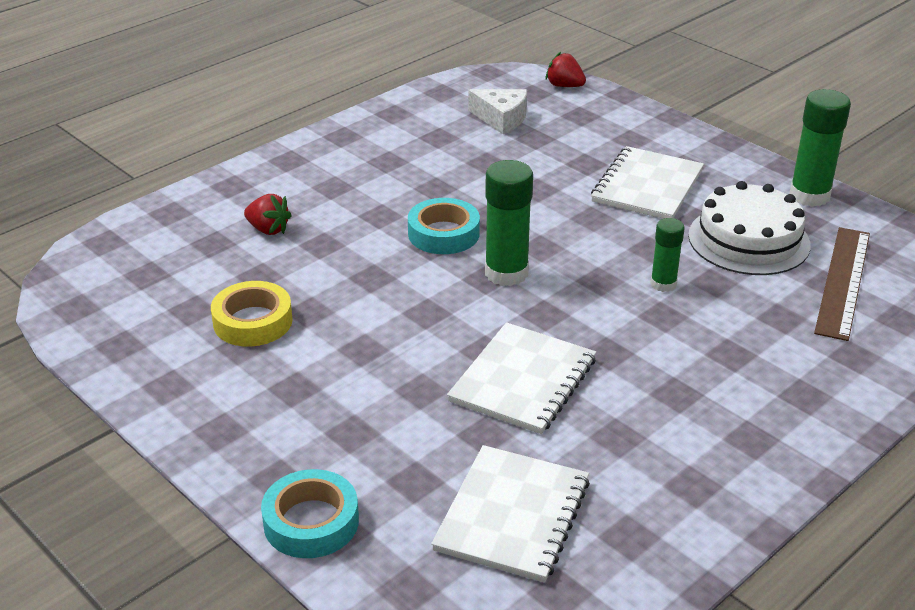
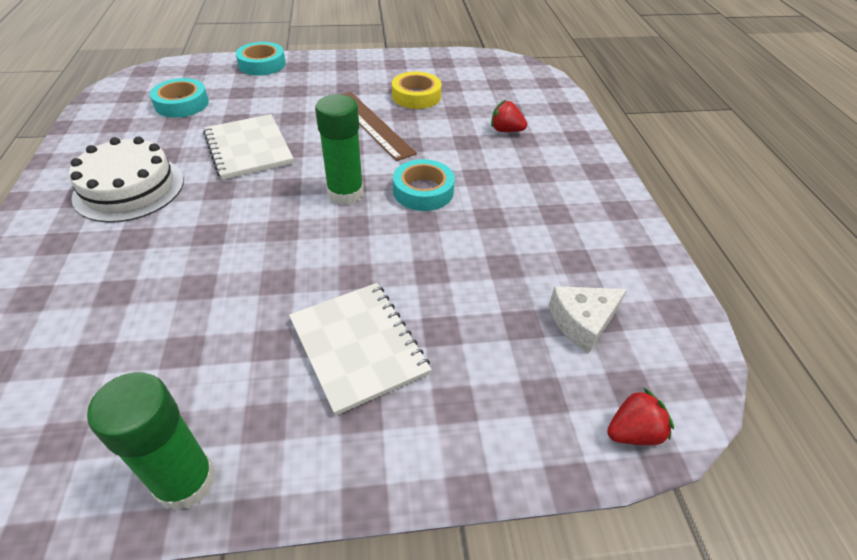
camera: 125 degrees right, 10 degrees up
red strawberry [244,194,292,235] -> red strawberry turned 45 degrees clockwise [491,100,527,132]
white notebook [431,445,590,583] -> turquoise tape [150,78,209,118]
green glue stick [650,218,685,292] -> none
white cake [688,181,811,275] -> white cake moved to [69,137,184,223]
brown ruler [814,227,870,341] -> brown ruler moved to [341,92,417,161]

